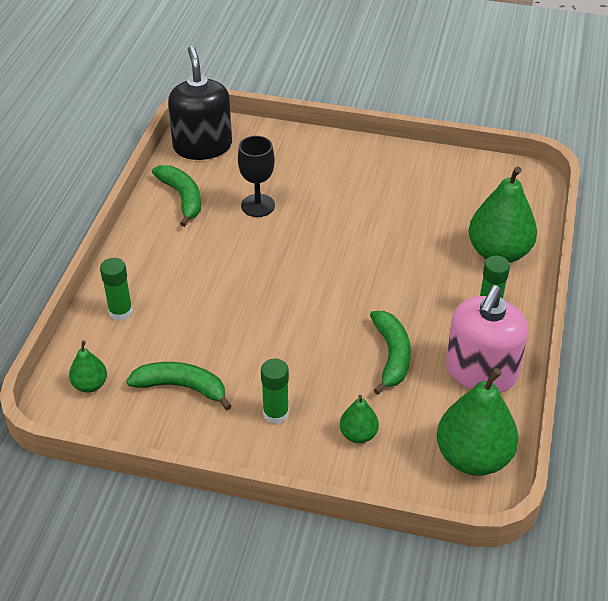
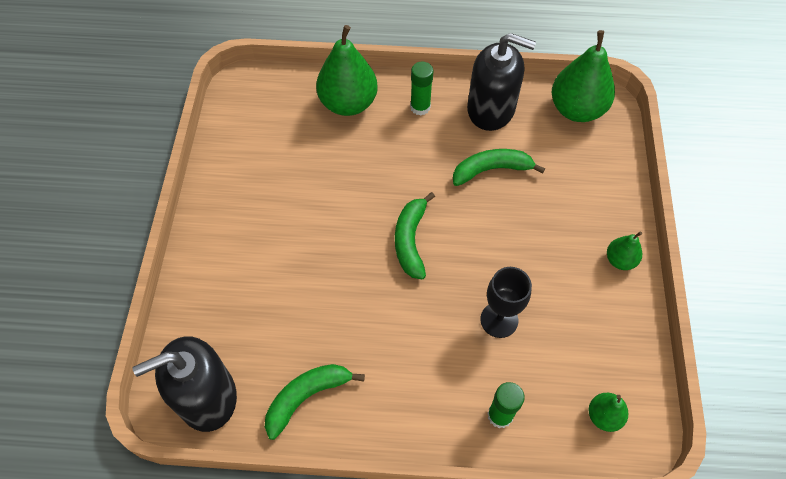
camera: 100 degrees left, 15 degrees up
green banana [126,362,232,410] -> green banana moved to [395,192,435,279]
black goblet [238,136,275,217] -> black goblet moved to [480,267,532,338]
green glue stick [261,358,289,424] -> none
green pear [340,395,379,443] -> green pear moved to [607,231,642,270]
pink soap dispenser [446,285,528,393] -> black soap dispenser [467,33,536,131]

